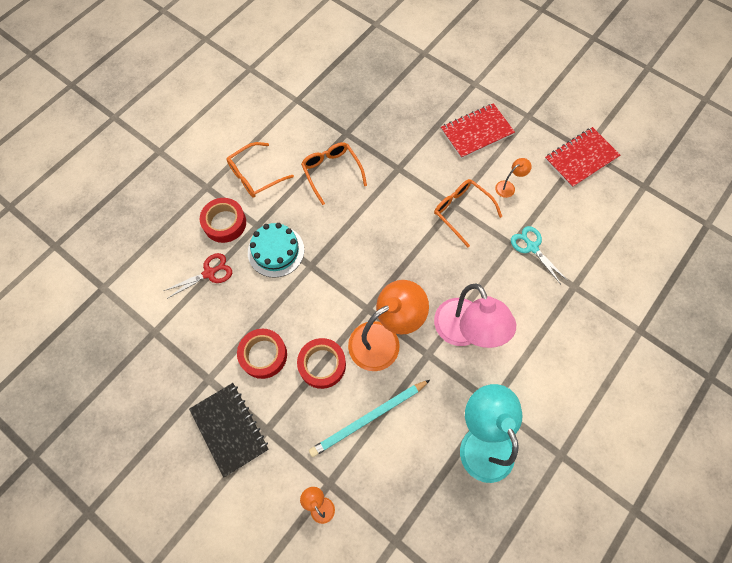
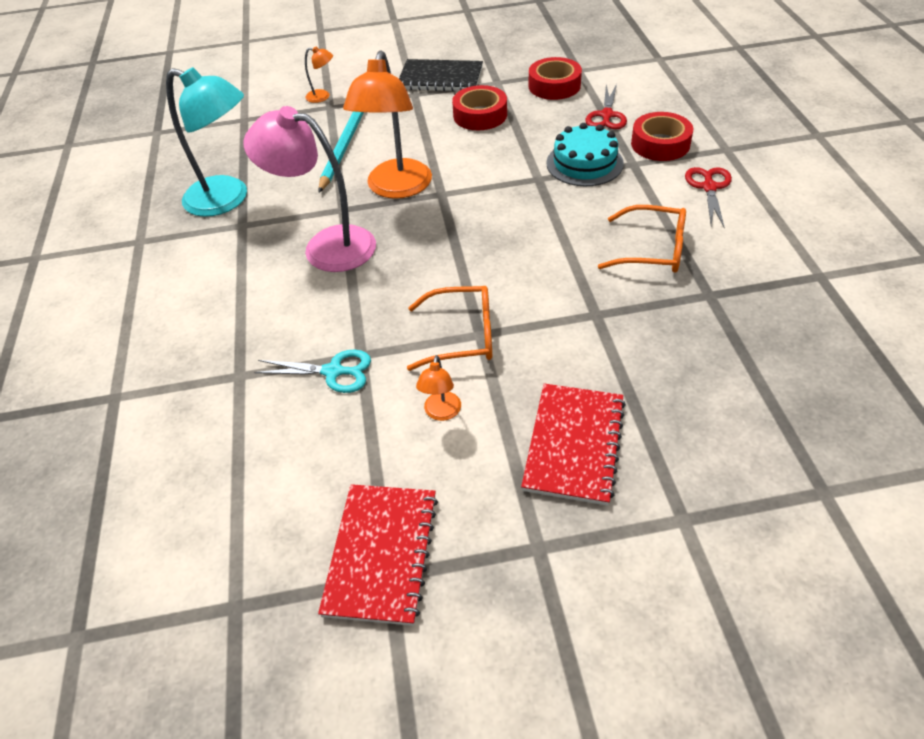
camera: 135 degrees right, 20 degrees down
orange glasses [226,142,294,198] -> red scissors [685,167,732,229]
red tape [297,338,346,389] -> red tape moved to [529,57,582,100]

